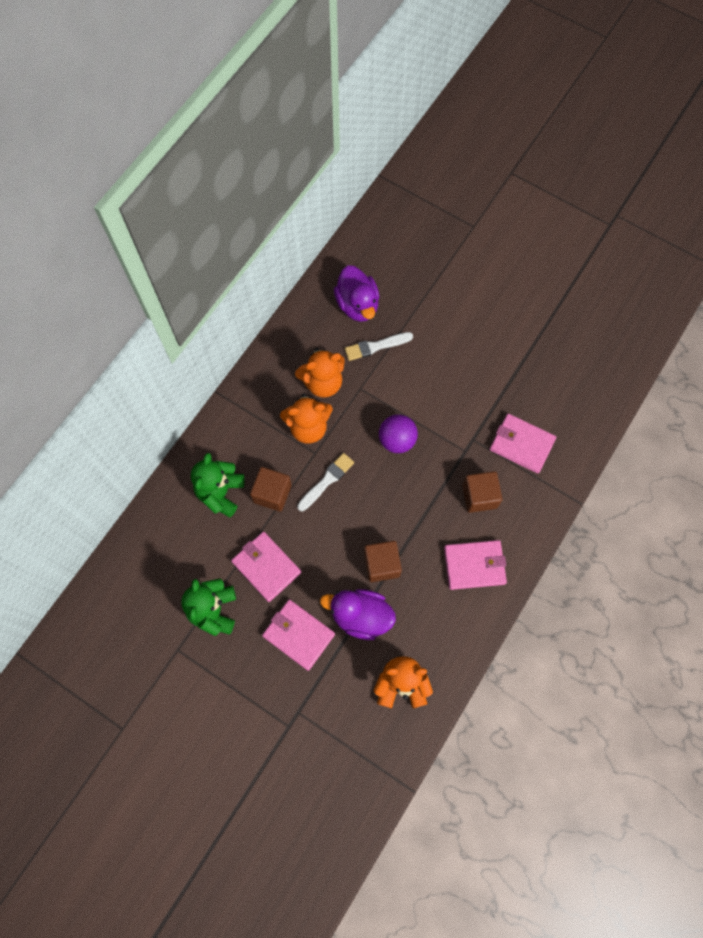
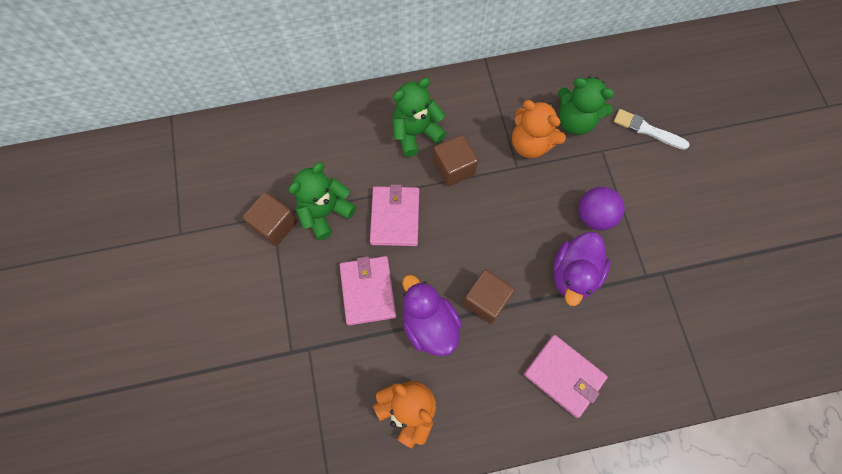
camera: 45 degrees right, 0 degrees up
orange teddy bear [295,348,345,398] -> green teddy bear [558,77,614,135]
white brush [297,453,354,511] -> none
purple duck [334,265,379,322] -> purple duck moved to [553,232,611,306]
brown cube [462,471,503,513] -> brown cube moved to [243,192,298,246]
pink wallet [490,414,556,473] -> none

